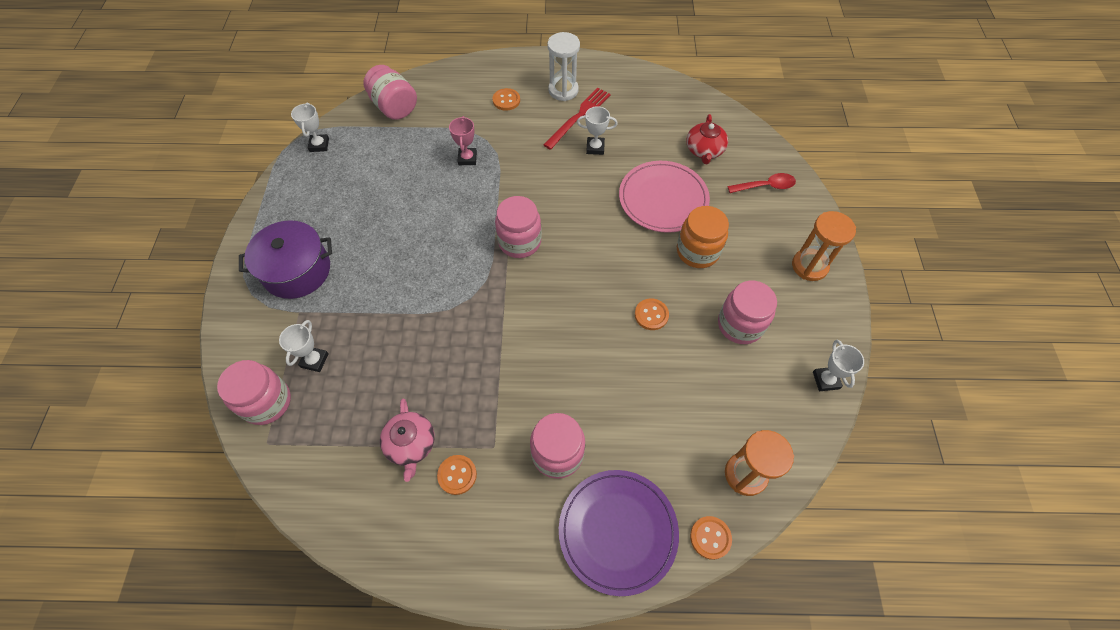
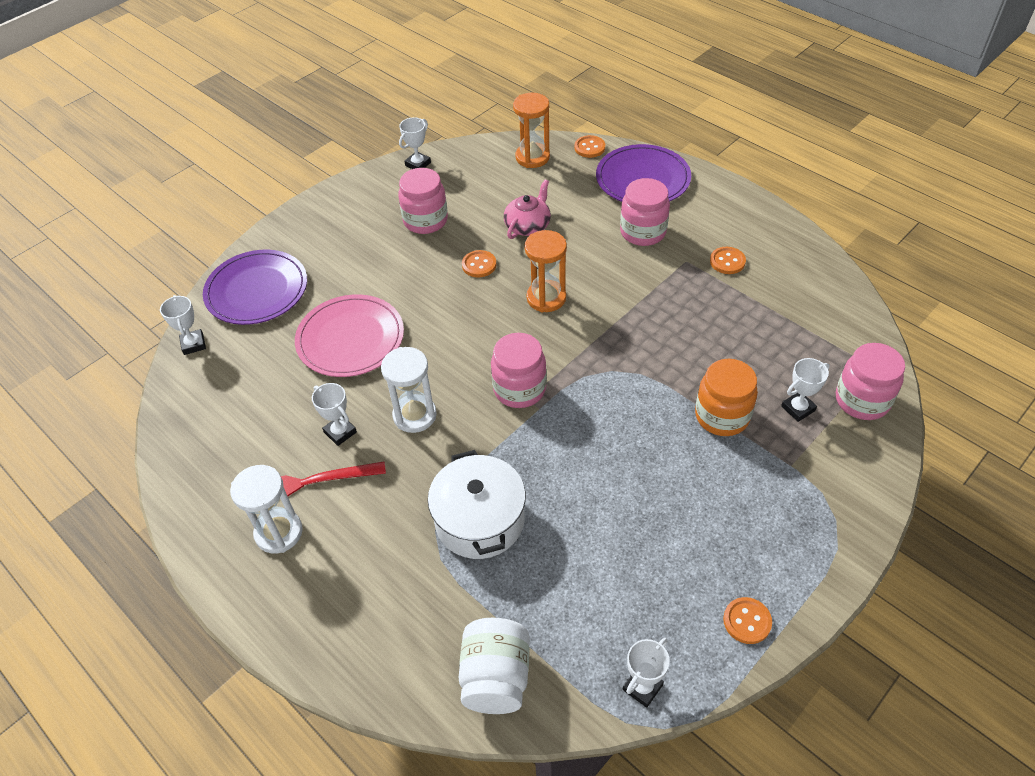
camera: 135 degrees left, 10 degrees down
purple pot [239,220,332,299] -> none
pink jar [363,65,417,120] -> white jar [458,618,530,714]
pink teapot [380,399,435,482] -> pink teapot moved to [504,179,551,239]
pink trophy [449,116,477,165] -> white pot [428,450,526,559]
orange button [493,88,520,111] -> orange button moved to [723,597,772,644]
orange jar [677,206,729,268] -> orange jar moved to [695,359,758,436]
red teapot [686,114,728,164] -> none
red spoon [727,173,796,193] -> purple plate [203,250,307,325]
orange hourglass [792,211,856,281] -> orange hourglass moved to [524,230,567,312]
none -> white trophy [160,295,206,355]
none -> white hourglass [381,347,437,433]

